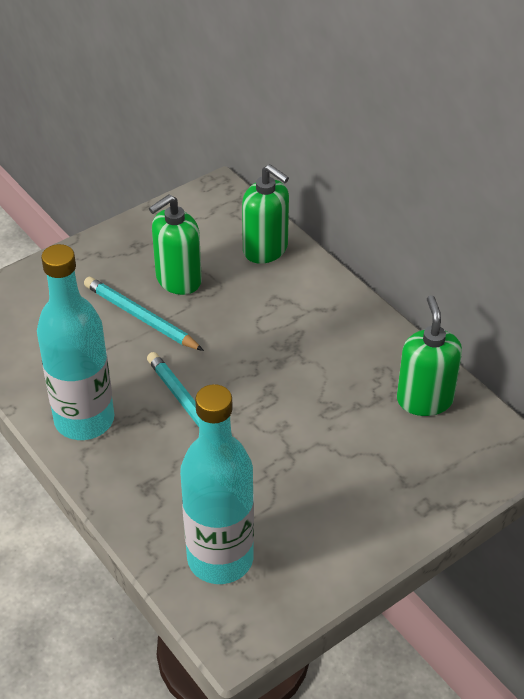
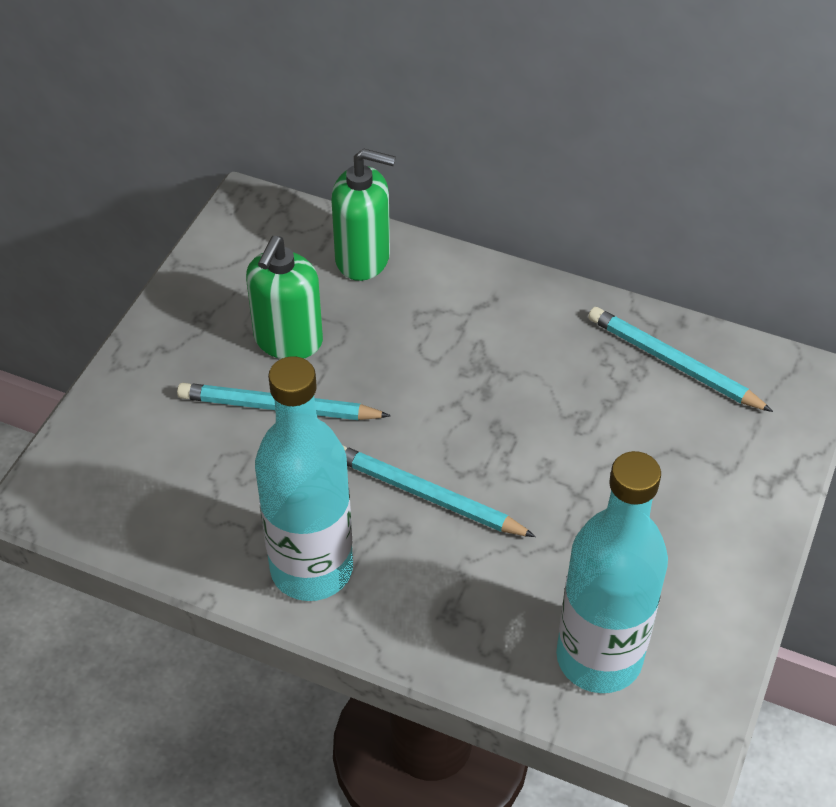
camera: 30 degrees left, 5 degrees up
green soap dispenser [397,295,462,416] -> turquoise pencil [588,307,773,412]

